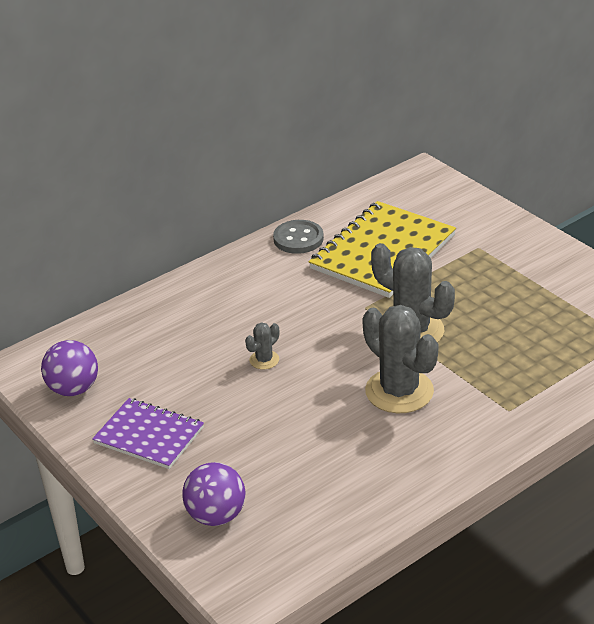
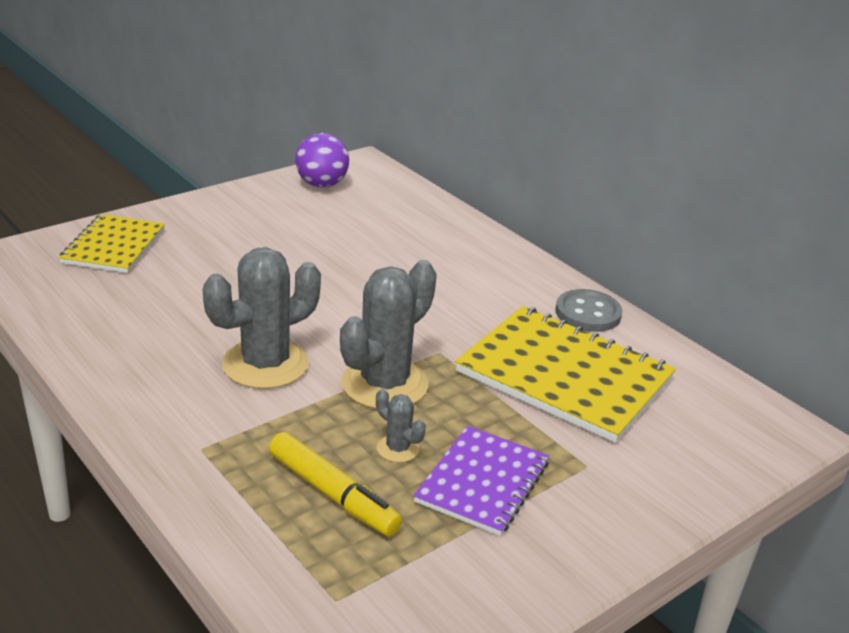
camera: 85 degrees right, 5 degrees down
purple notebook [92,398,204,469] -> purple notebook moved to [413,426,549,536]
purple ball [182,462,245,526] -> yellow notebook [59,214,165,273]
grey cactus [245,322,279,369] -> grey cactus moved to [376,389,426,463]
none -> yellow marker [269,432,402,536]

